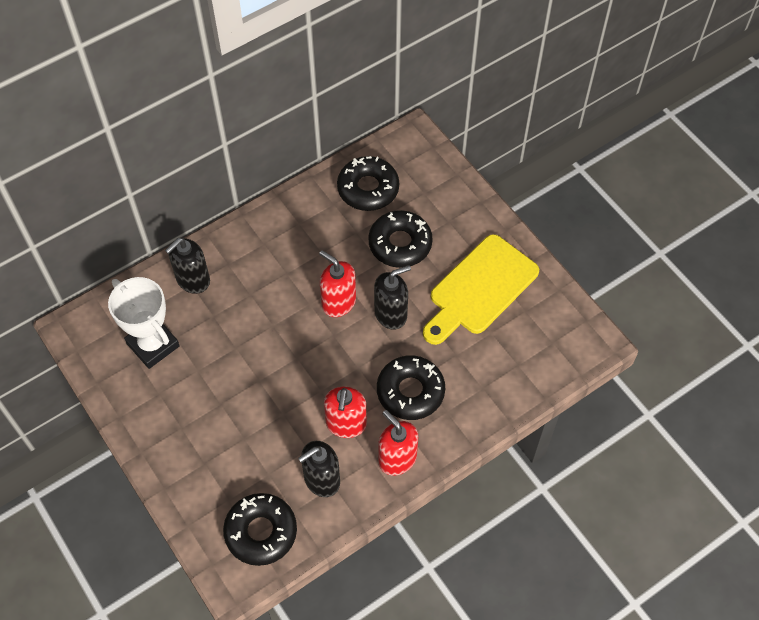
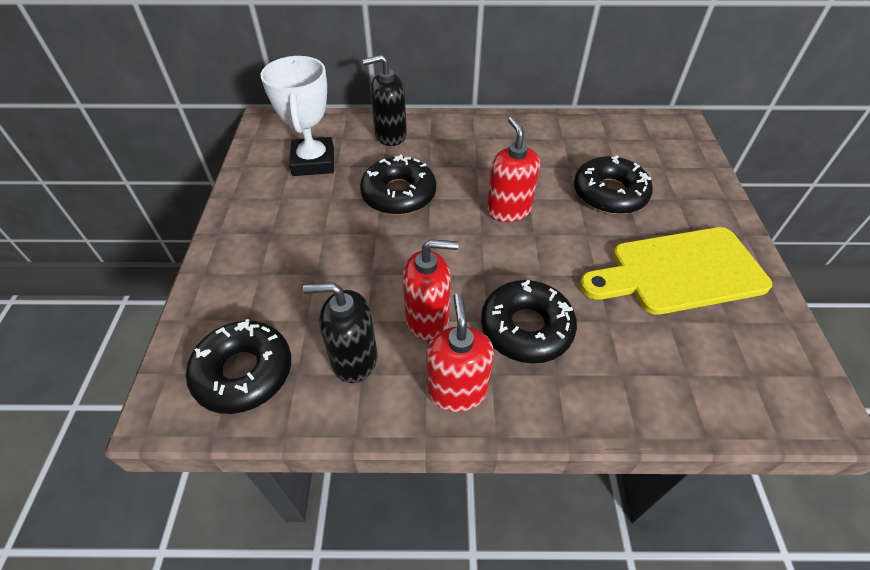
camera: 35 degrees right, 10 degrees down
red soap dispenser [324,387,367,438] -> red soap dispenser turned 135 degrees counterclockwise [402,239,459,341]
black donut [337,156,399,211] -> black donut moved to [360,154,436,215]
black soap dispenser [374,265,411,330] -> none

